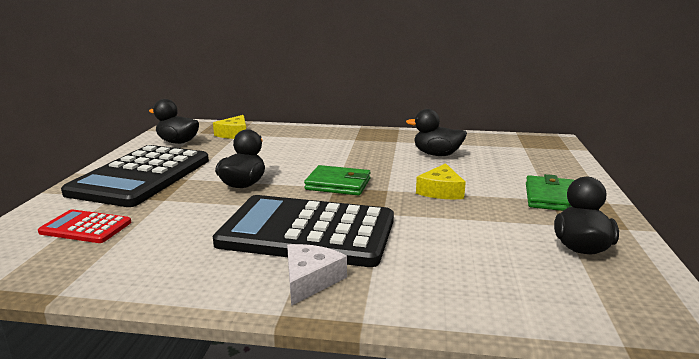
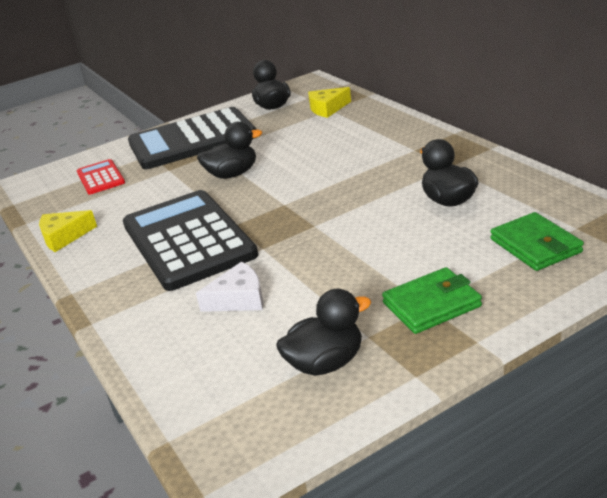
camera: 55 degrees right, 10 degrees up
white cheese [287,244,347,306] -> white cheese moved to [196,262,264,312]
green wallet [304,165,371,196] -> green wallet moved to [490,212,584,271]
yellow cheese [416,163,466,199] -> yellow cheese moved to [39,210,97,252]

